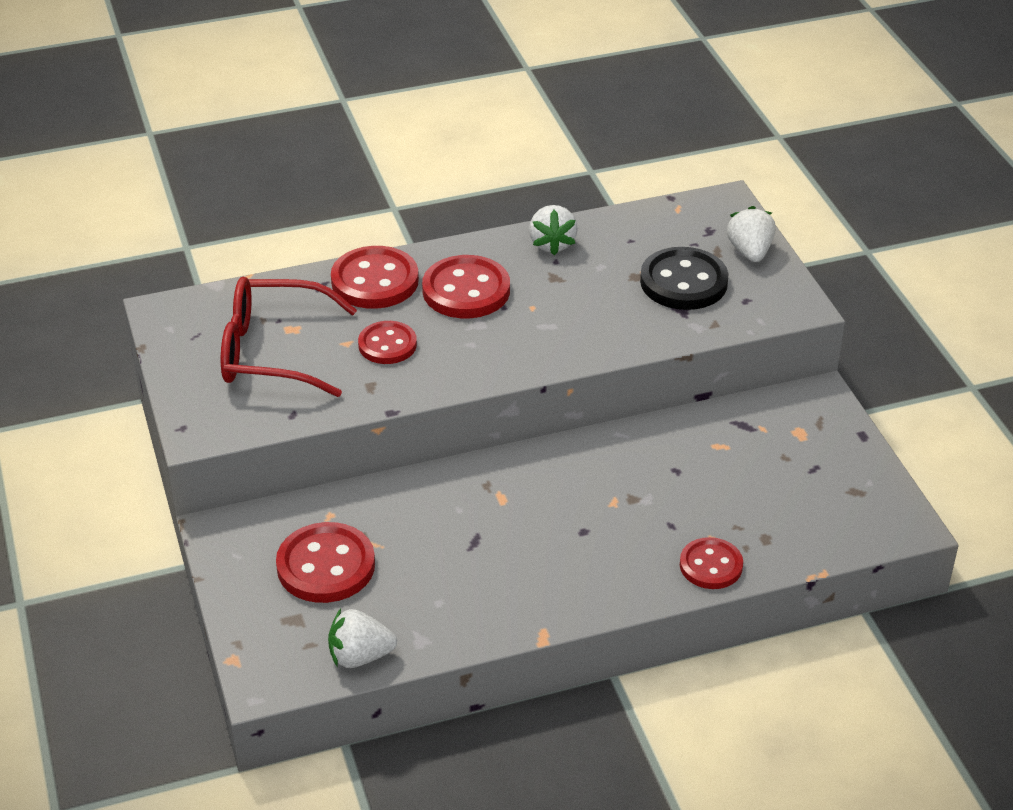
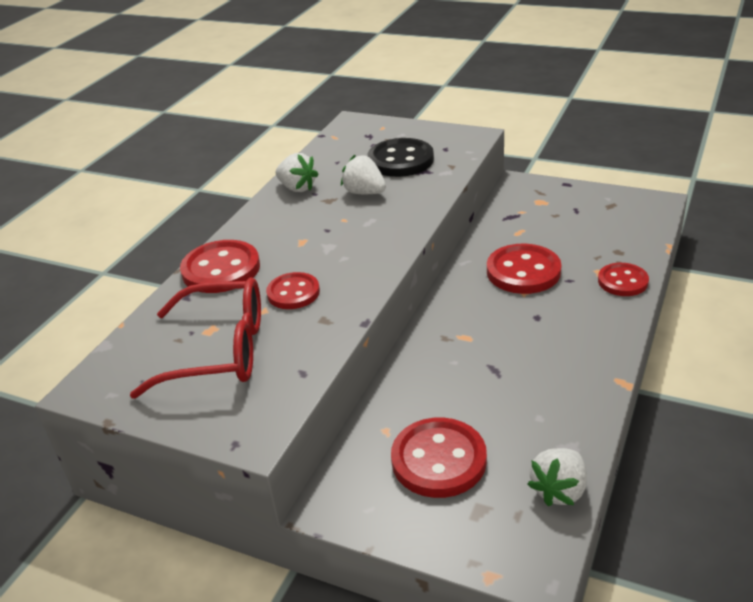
camera: 45 degrees left, 5 degrees down
red glasses [221,277,357,397] -> red glasses turned 135 degrees counterclockwise [130,277,261,399]
red button [422,255,510,318] -> red button moved to [487,244,562,294]
white strawberry [727,206,776,262] -> white strawberry moved to [341,155,386,194]

